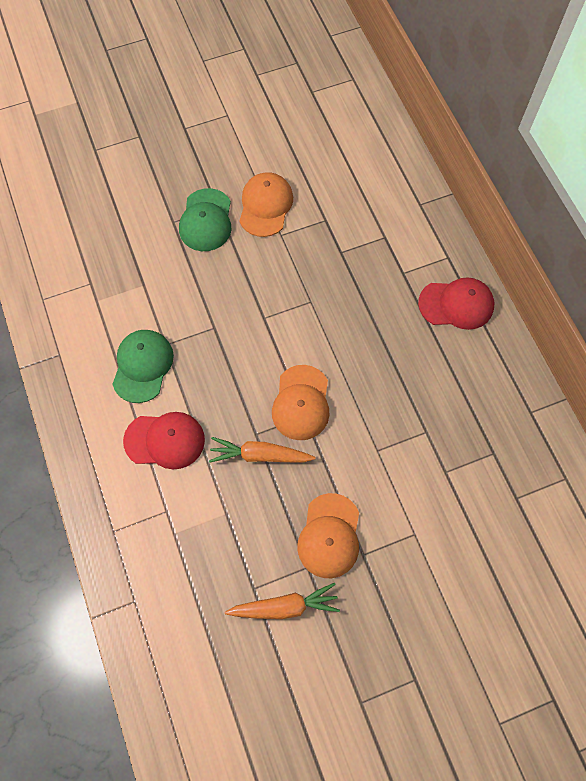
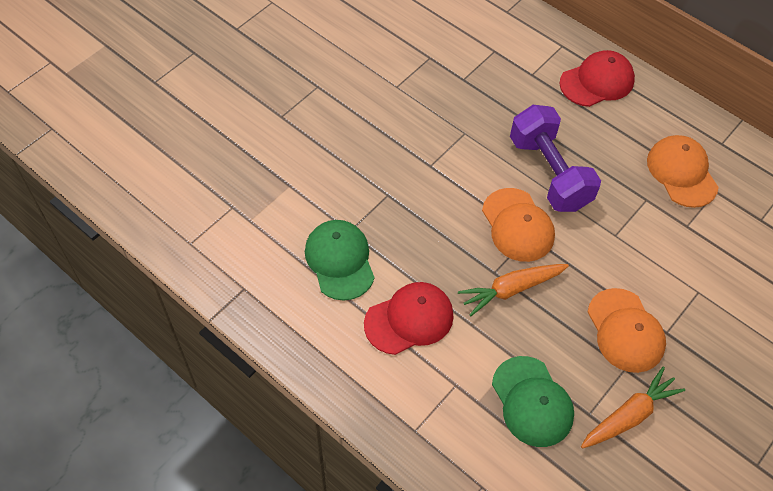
camera: 30 degrees left, 10 degrees down
green cap [179,188,231,251] -> green cap moved to [492,356,574,447]
orange cap [239,172,293,237] -> orange cap moved to [647,135,718,208]
none -> purple dumbbell [510,105,601,212]

